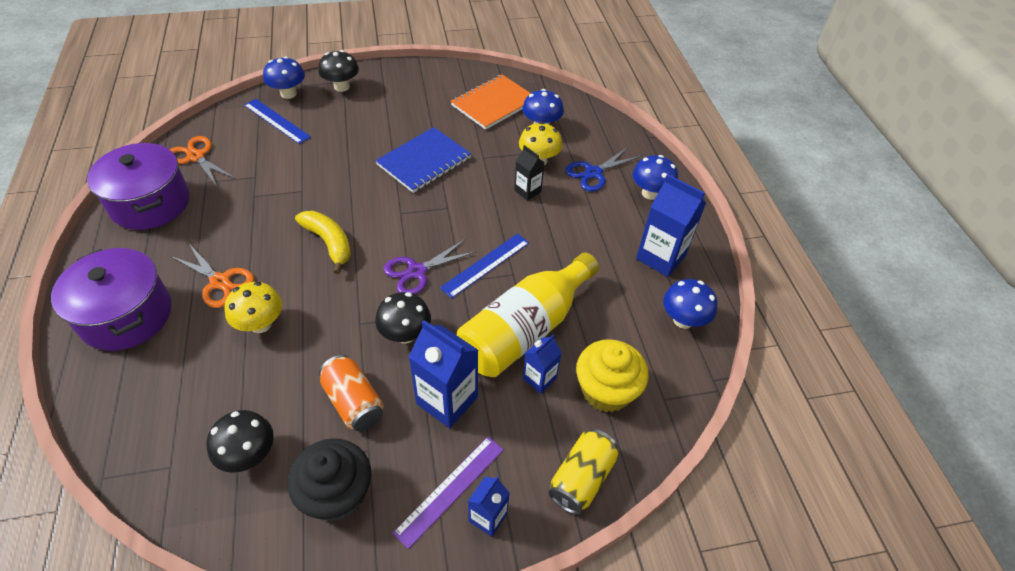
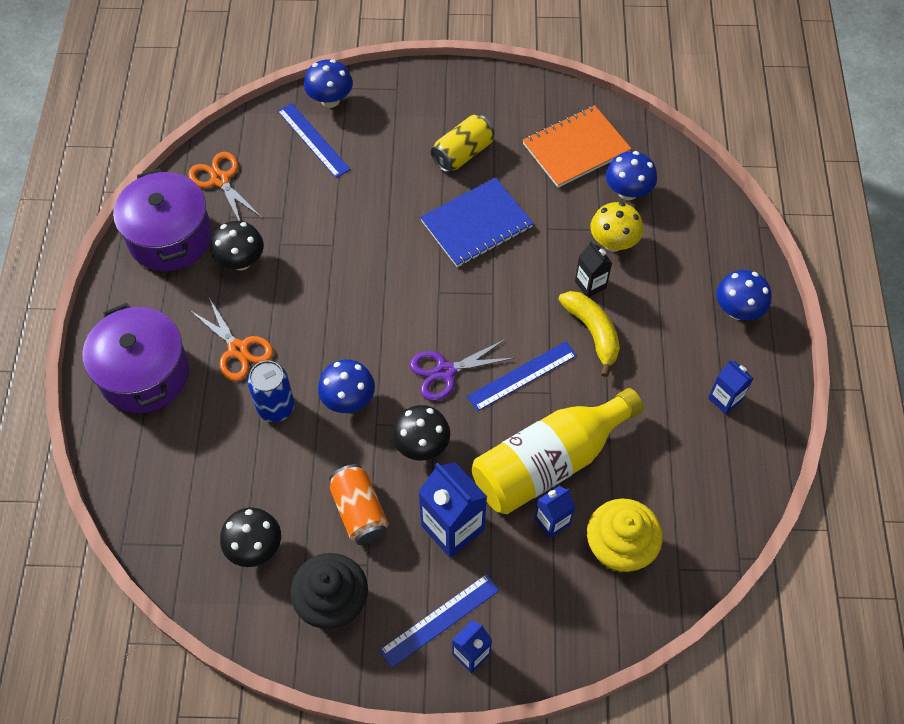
camera: 15 degrees right, 10 degrees up
yellow mushroom [224,282,282,333] -> blue can [247,361,295,422]
yellow banana [295,211,351,274] -> yellow banana moved to [558,291,620,377]
black mushroom [318,50,359,92] -> black mushroom moved to [210,221,264,270]
purple ruler [393,436,504,549] -> blue ruler [379,574,500,668]
yellow can [548,429,619,515] -> yellow can moved to [431,115,494,172]
blue scissors [565,147,641,192] -> none
blue carton [636,174,706,277] -> blue carton [708,360,754,414], size x0.57
blue mushroom [663,279,718,329] -> blue mushroom moved to [318,359,375,413]

